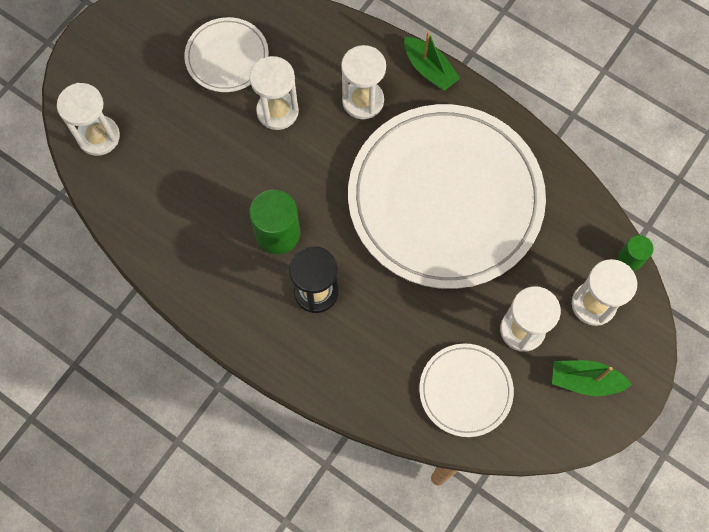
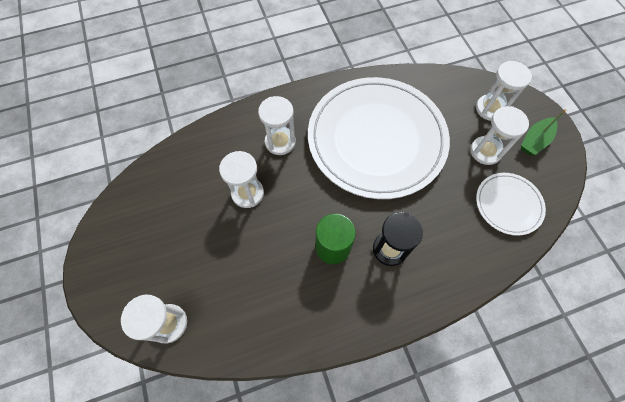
camera: 55 degrees left, 5 degrees down
white plate [184,17,269,92] -> none
green boat [404,31,460,91] -> none
green cylinder [618,235,653,271] -> none

